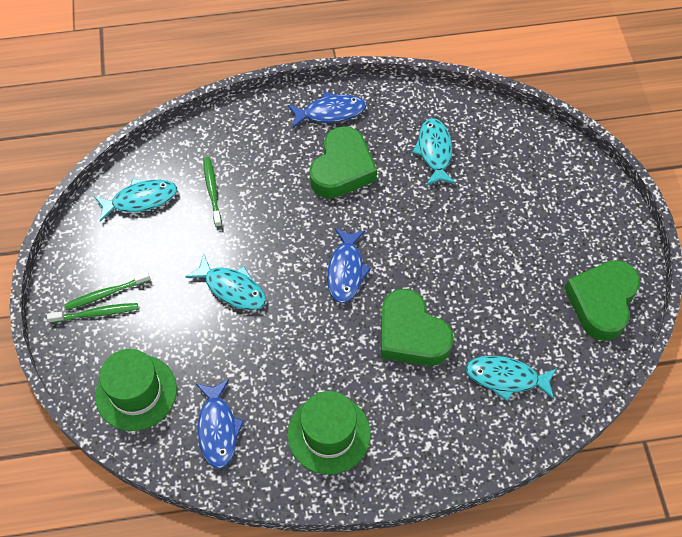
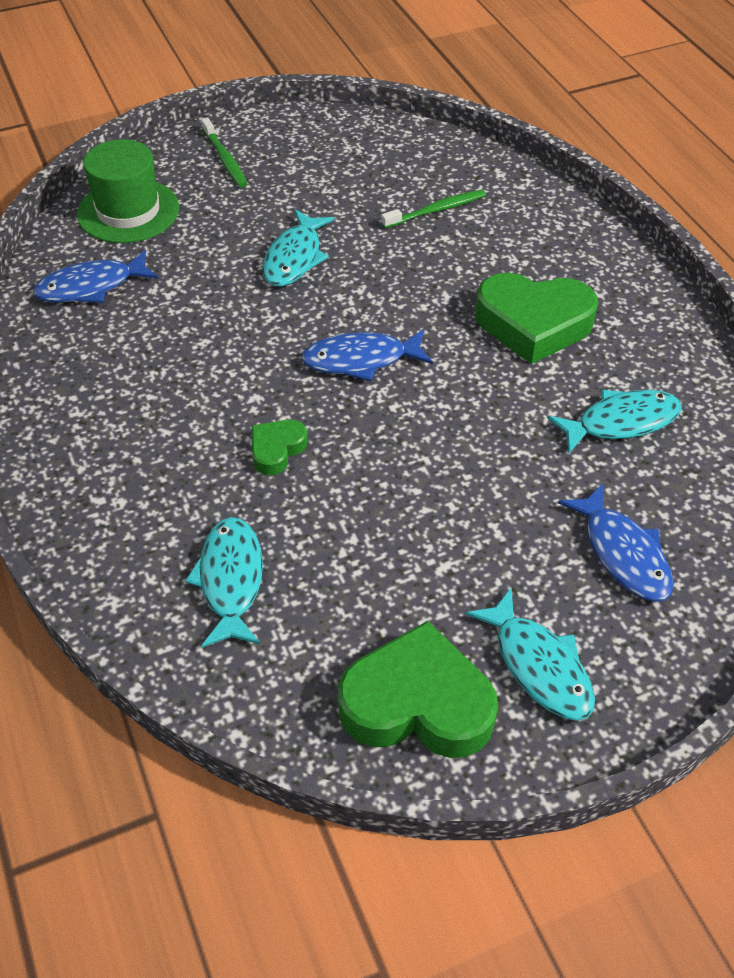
camera: 75 degrees right, 10 degrees down
green toothbrush [64,272,150,310] -> none
turquoise fish [94,178,177,222] -> turquoise fish moved to [465,587,595,721]
blue fish [288,92,366,129] -> blue fish moved to [558,484,674,602]
green hat [288,391,371,475] -> none
green heart [381,289,454,366] -> green heart [251,419,308,475], size x0.50

